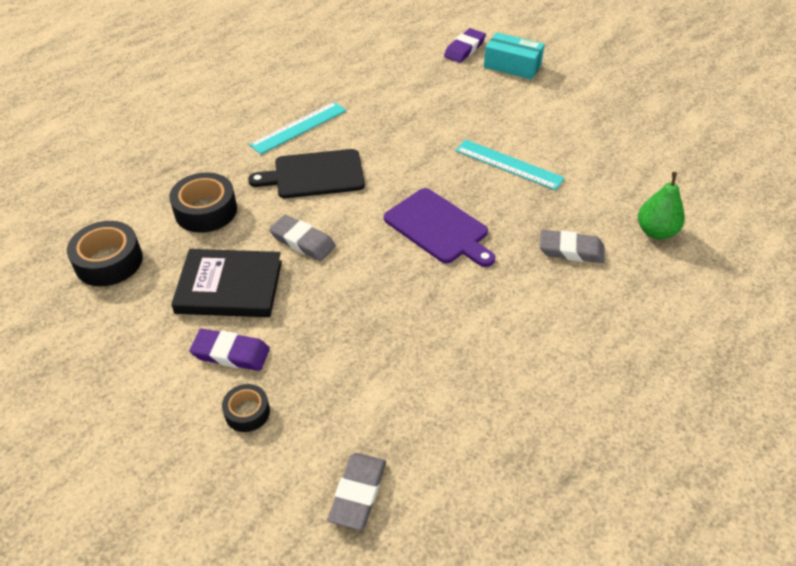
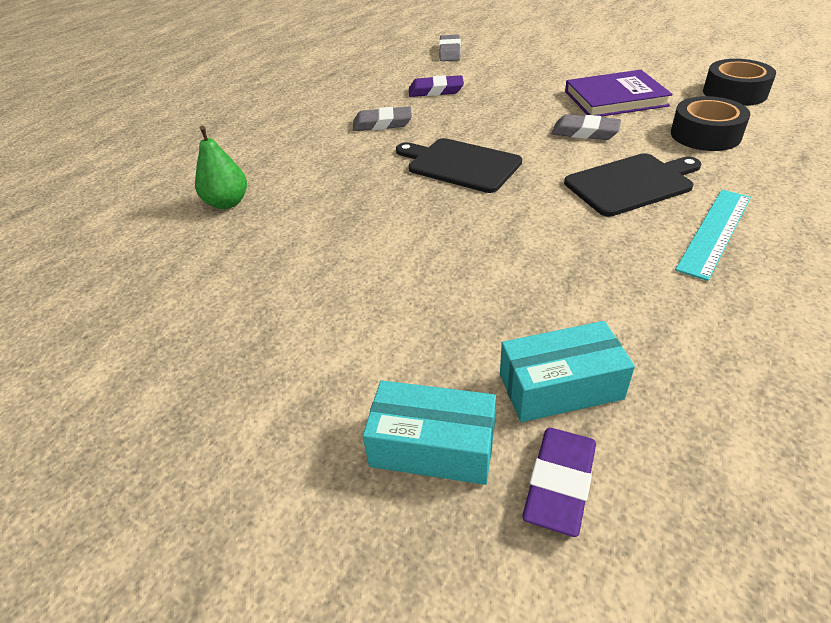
camera: 170 degrees right, 5 degrees down
black book [171,249,282,317] -> purple book [565,70,673,116]
purple eraser [189,329,270,371] -> purple eraser moved to [409,75,464,97]
black tape [222,384,270,432] -> none
purple cutting board [384,188,495,267] -> black cutting board [396,138,522,193]
turquoise ruler [455,139,565,190] -> none
grey eraser [540,230,604,263] -> grey eraser moved to [353,106,412,131]
none -> turquoise box [500,321,635,422]

